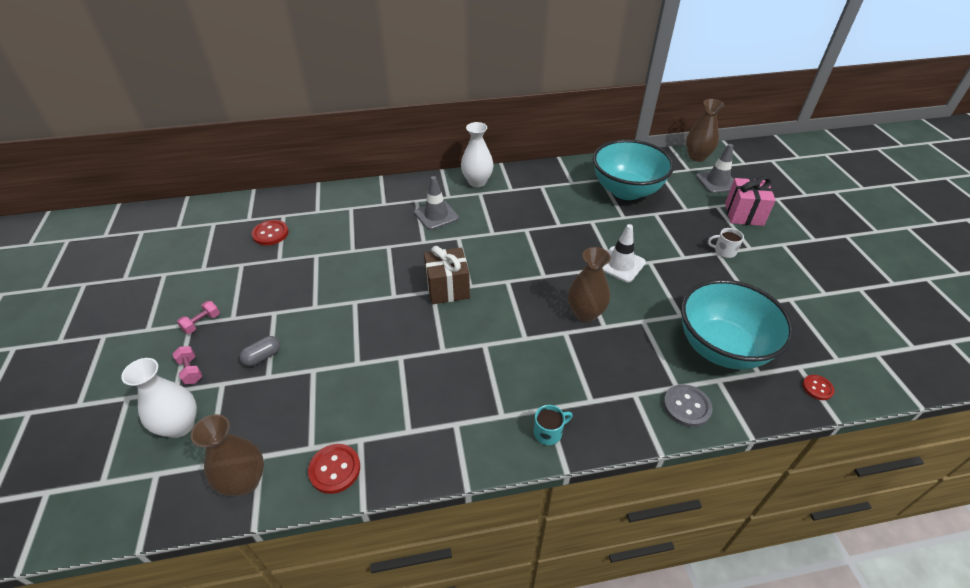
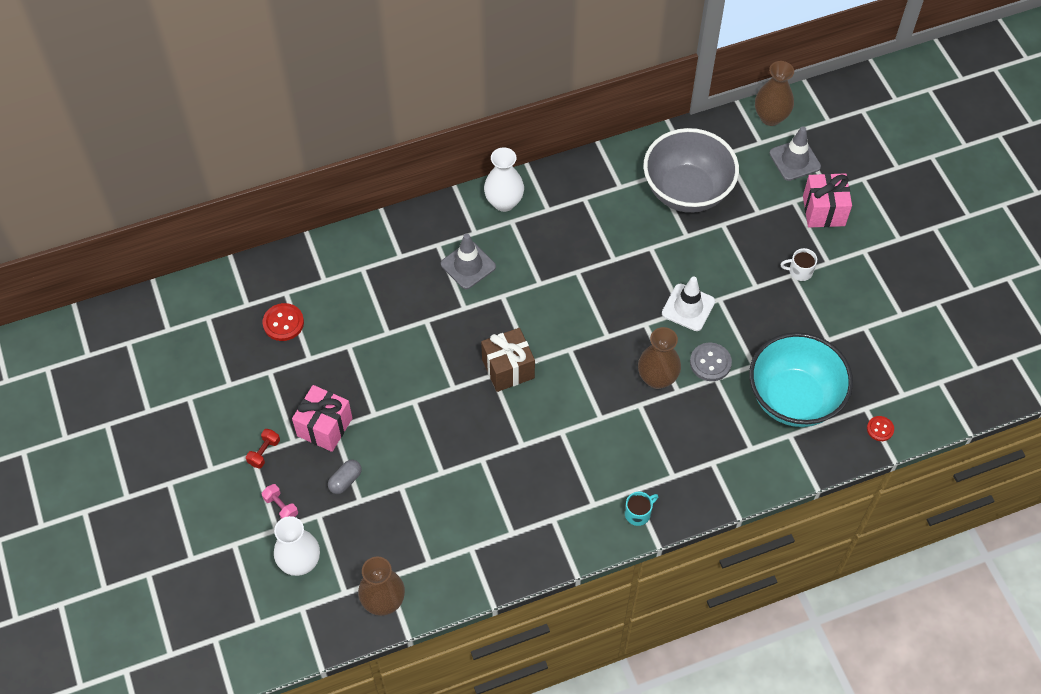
camera: 10 degrees left, 15 degrees up
pink dumbbell [177,301,220,334] -> red dumbbell [246,429,280,468]
red button [308,444,360,494] -> none
turquoise bowl [593,139,674,200] -> grey bowl [643,128,739,213]
grey button [663,384,712,427] -> grey button moved to [690,343,732,381]
none -> pink gift [292,385,352,452]

